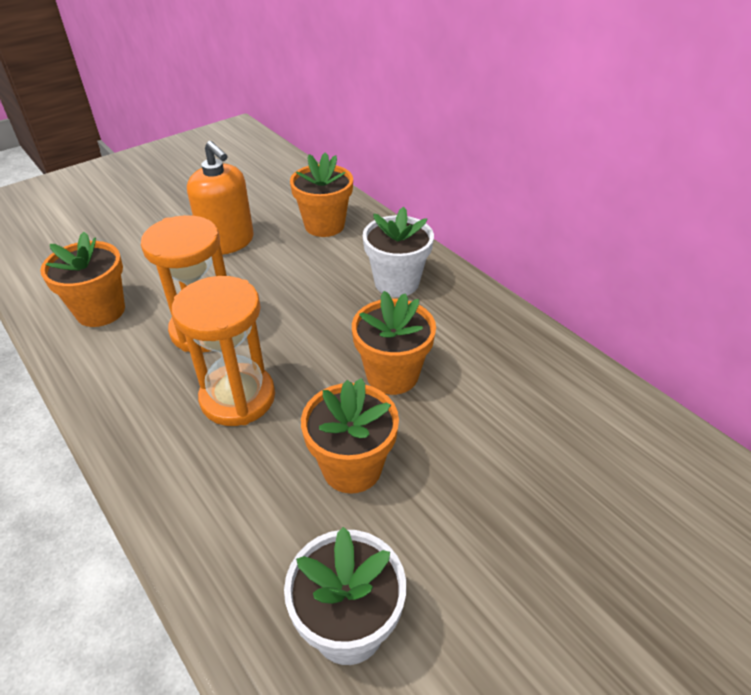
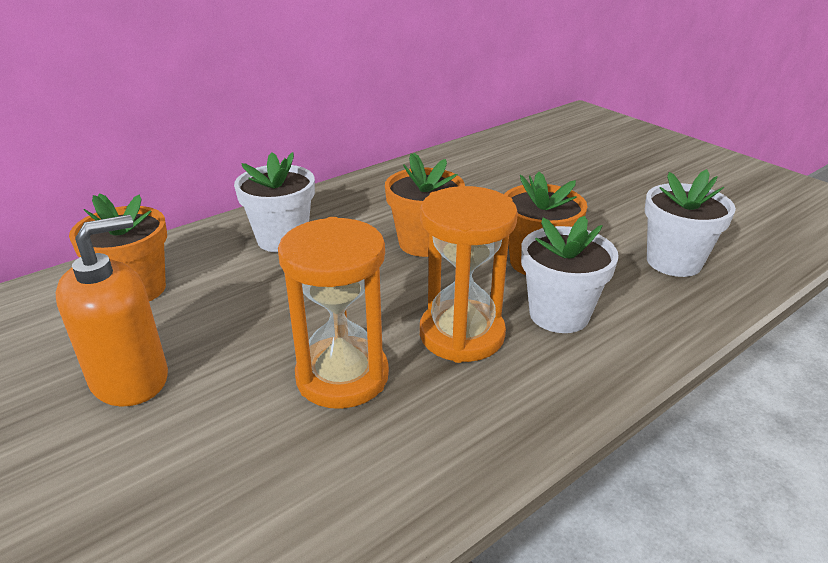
camera: 90 degrees left, 10 degrees down
orange flower pot [40,232,125,327] -> none
none -> white flower pot [521,216,619,333]

